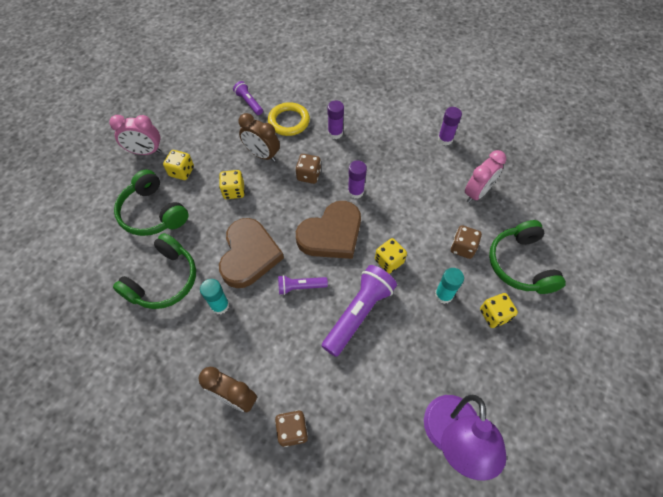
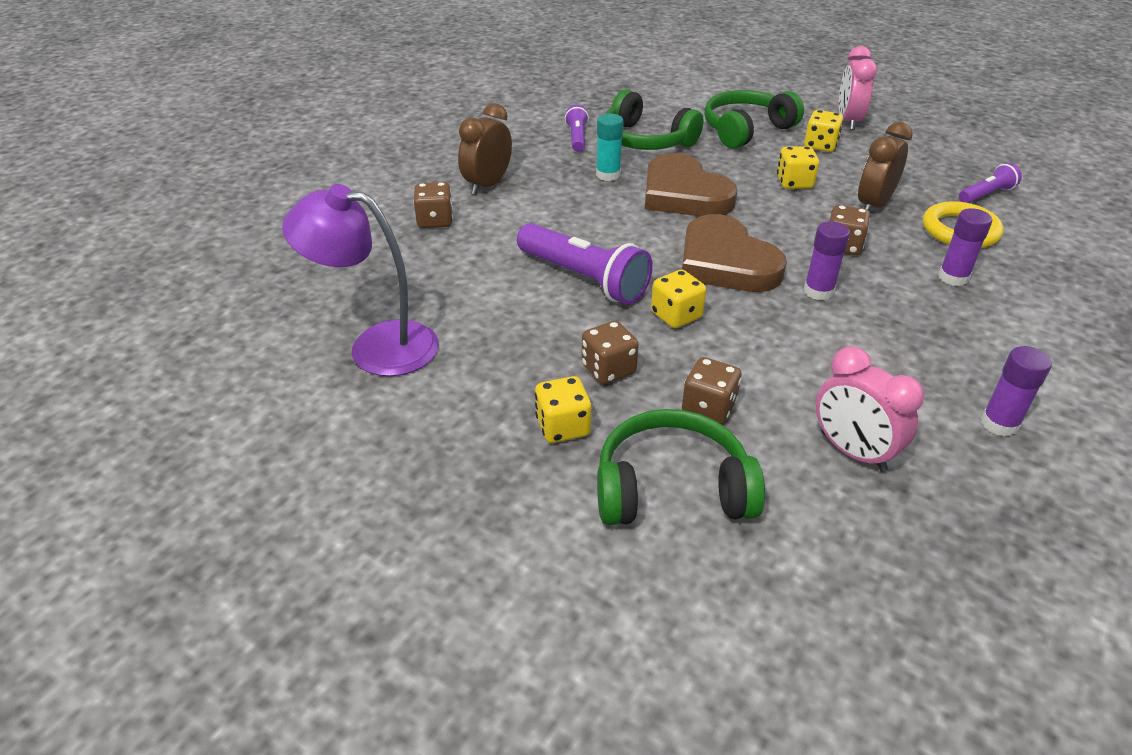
camera: 95 degrees right, 20 degrees down
brown heart [219,218,284,288] -> brown heart turned 45 degrees clockwise [645,153,738,216]
purple flashlight [278,275,328,295] -> purple flashlight moved to [565,105,589,152]
turquoise glue stick [435,268,464,304] -> brown dice [581,321,639,384]

